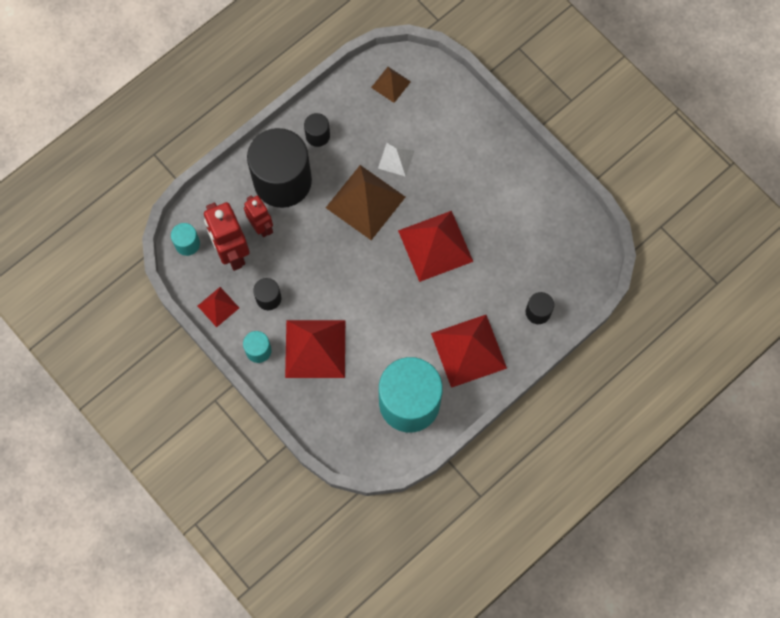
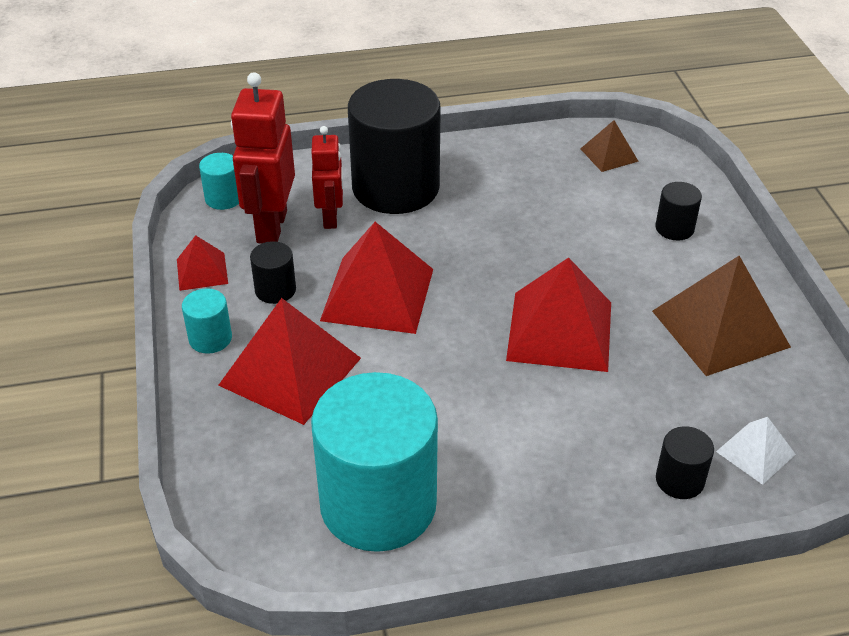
camera: 30 degrees right, 30 degrees down
black cylinder [304,113,330,147] -> black cylinder moved to [655,182,702,241]
brown pyramid [326,165,405,240] -> brown pyramid moved to [652,256,791,376]
white pyramid [378,143,414,177] -> white pyramid moved to [716,417,796,485]
red pyramid [431,315,507,388] -> red pyramid moved to [320,222,433,334]

